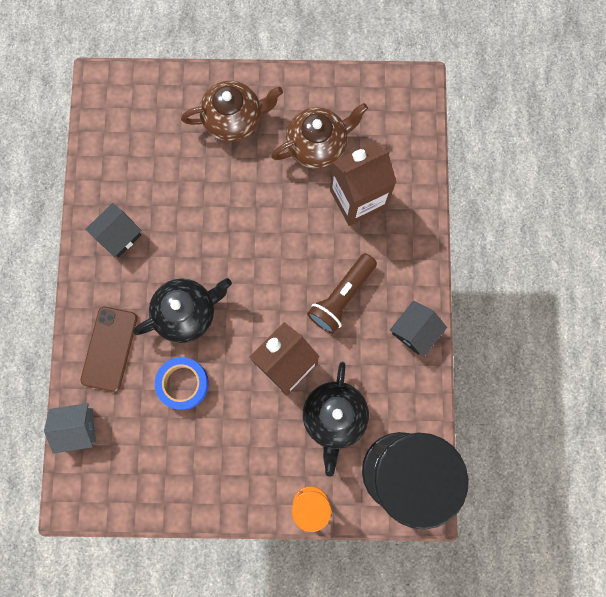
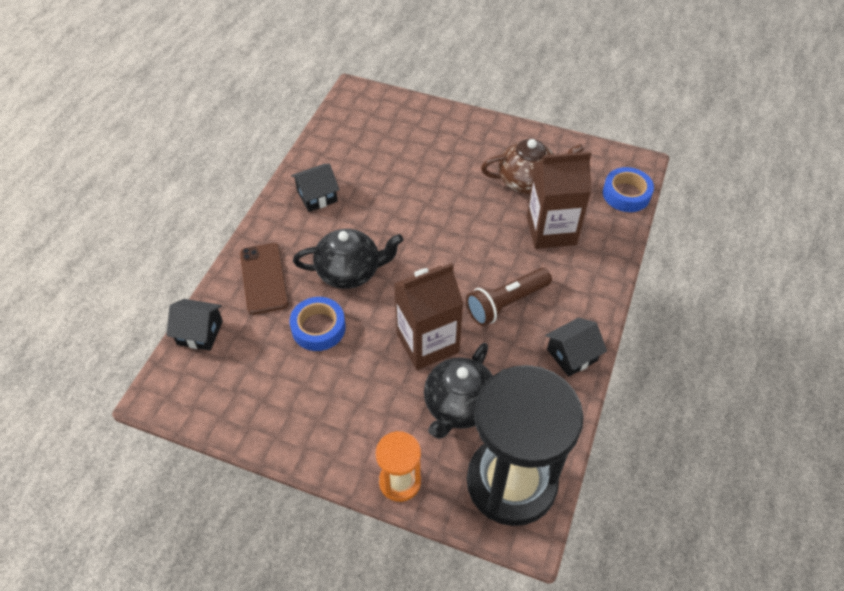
camera: 20 degrees right, 25 degrees down
grey house [44,403,96,454] -> black house [166,299,223,351]
brown phone [81,307,138,392] -> brown phone turned 45 degrees counterclockwise [240,243,289,314]
brown teapot [181,80,283,142] -> none
none -> blue tape [603,167,654,212]

